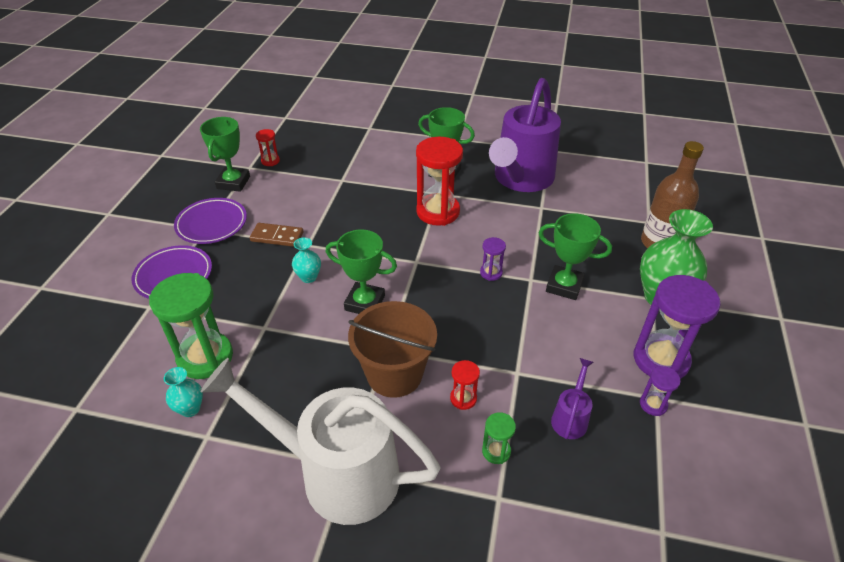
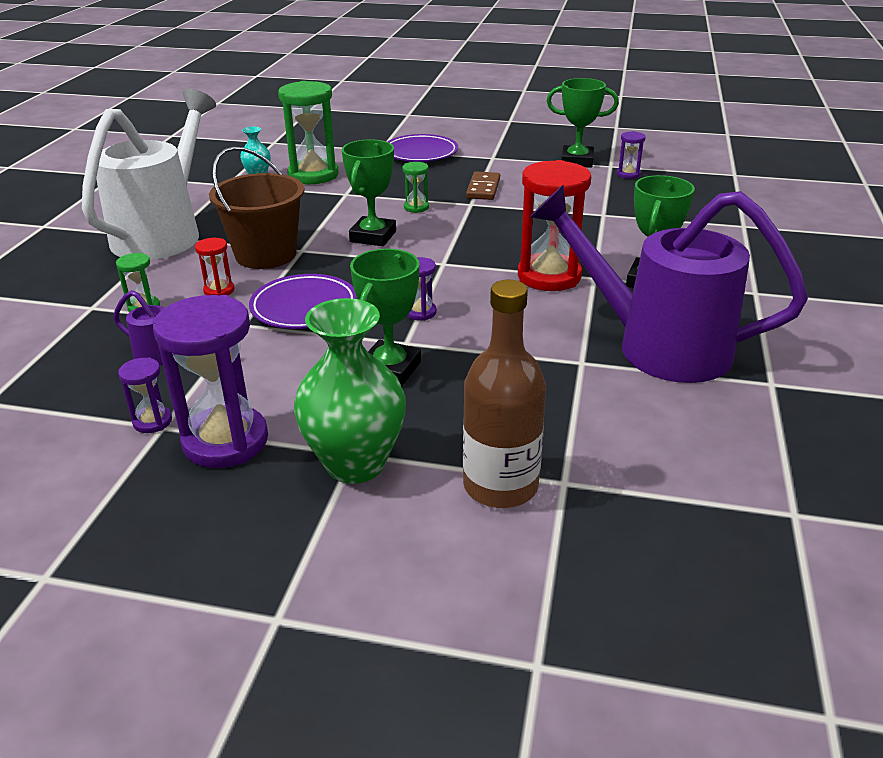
camera: 90 degrees right, 10 degrees down
purple plate [174,198,247,244] -> purple plate moved to [249,274,357,329]
red hourglass [256,129,280,166] -> purple hourglass [617,131,646,179]
turquoise vase [292,237,321,283] -> green hourglass [402,162,429,213]

